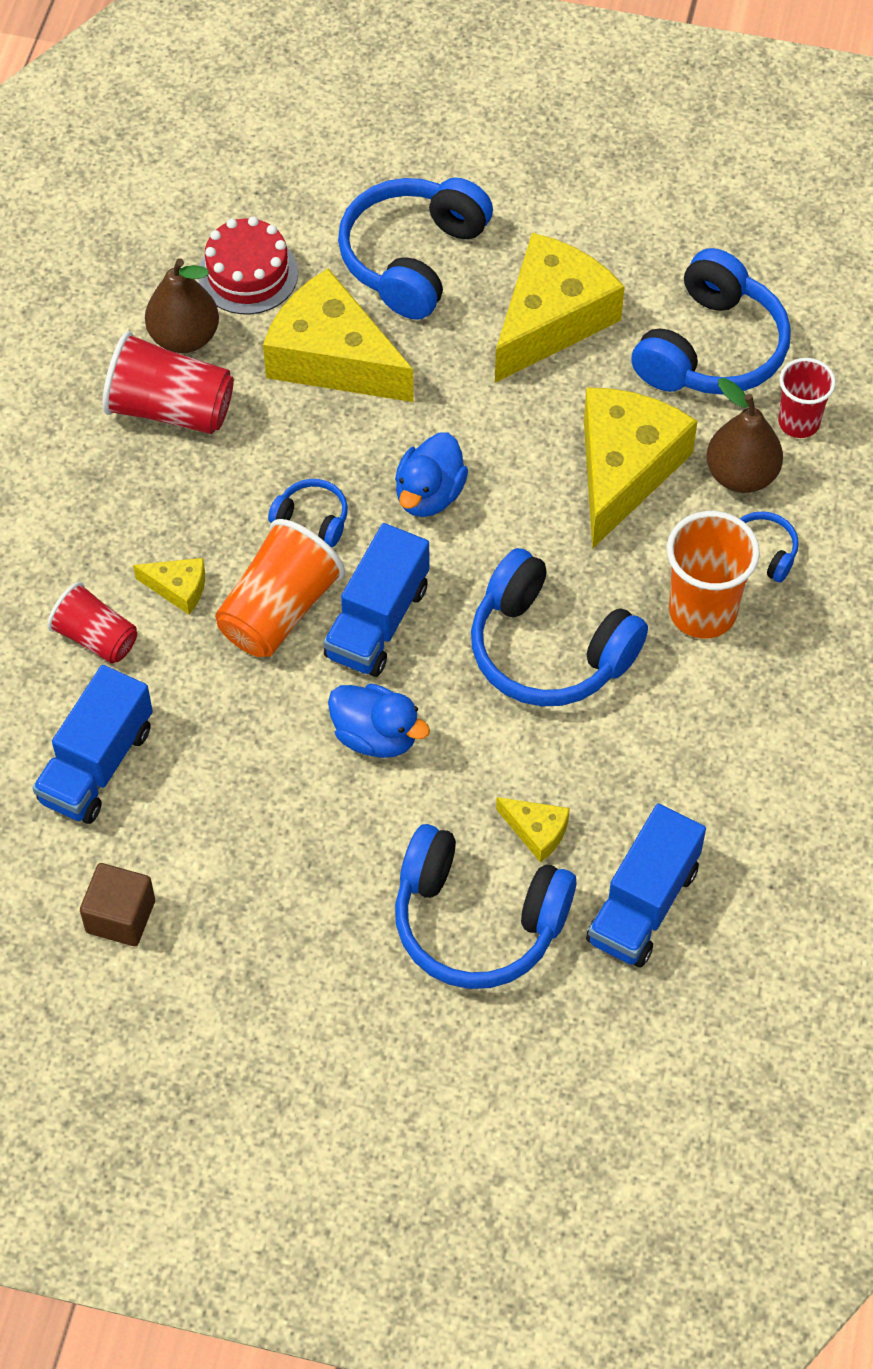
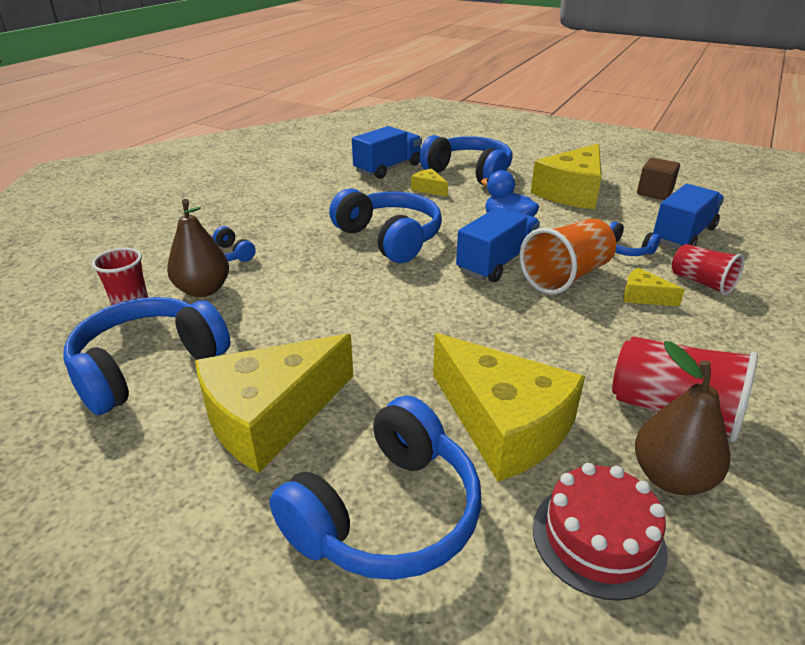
camera: 165 degrees left, 25 degrees down
blue headphones [268,479,348,547] -> blue headphones moved to [609,221,660,256]
blue duck [395,432,468,517] -> none
yellow cheese [584,387,698,549] -> yellow cheese moved to [531,143,602,209]
orange cup [667,511,760,639] -> none

